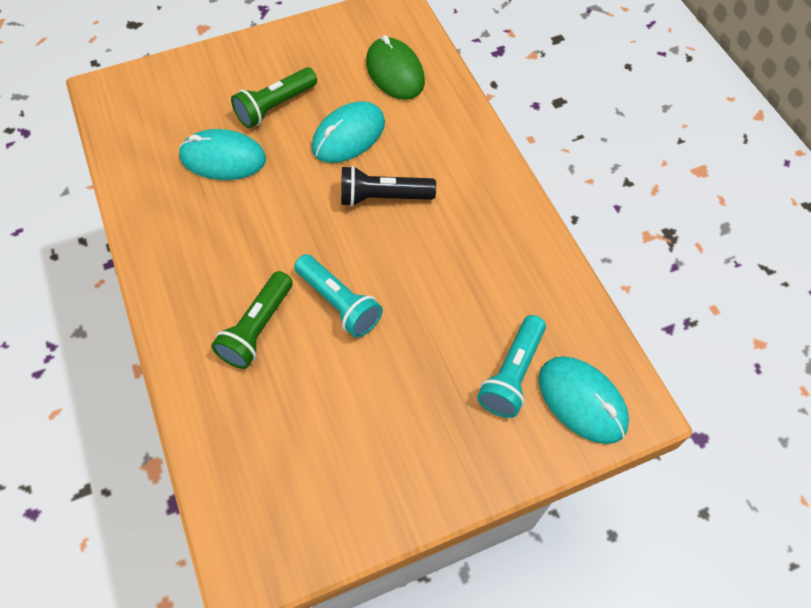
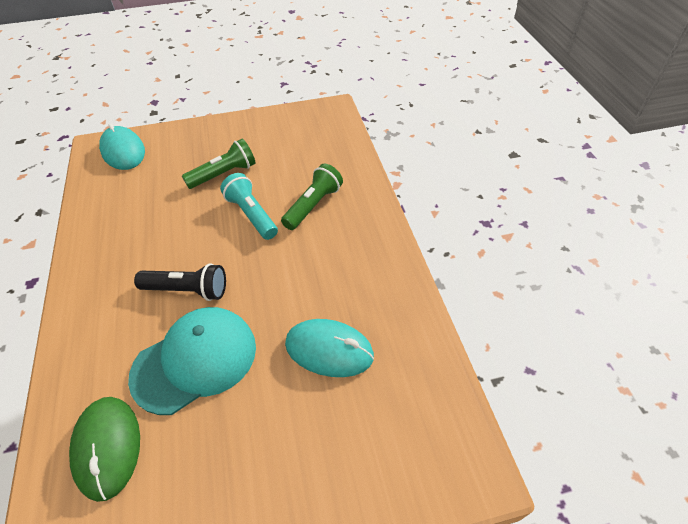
camera: 170 degrees left, 10 degrees down
green flashlight [231,67,317,128] -> green flashlight moved to [182,139,256,189]
turquoise mouse [312,101,385,163] -> turquoise cap [128,307,256,415]
turquoise flashlight [477,315,546,418] -> none

